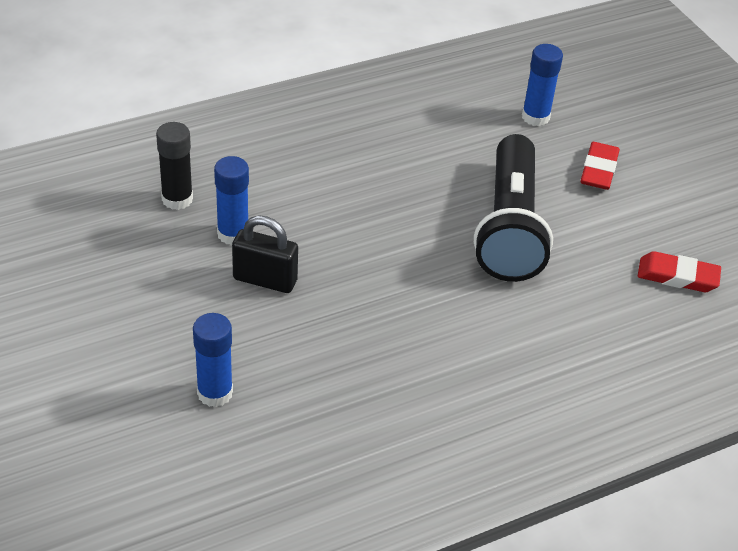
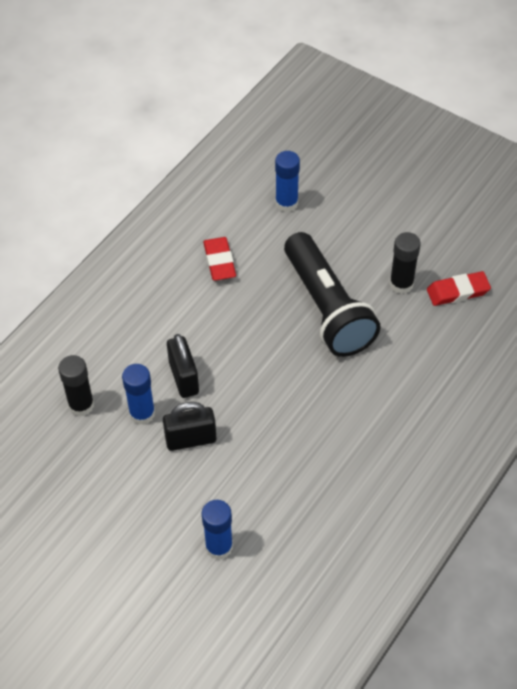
camera: 25 degrees left, 10 degrees up
red eraser [581,142,620,190] -> red eraser moved to [203,237,236,281]
none -> black padlock [167,334,199,398]
none -> black glue stick [389,232,421,294]

